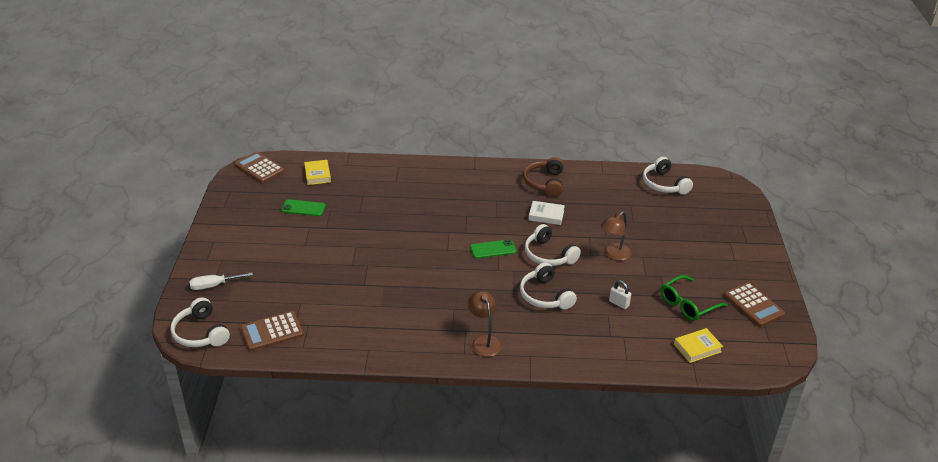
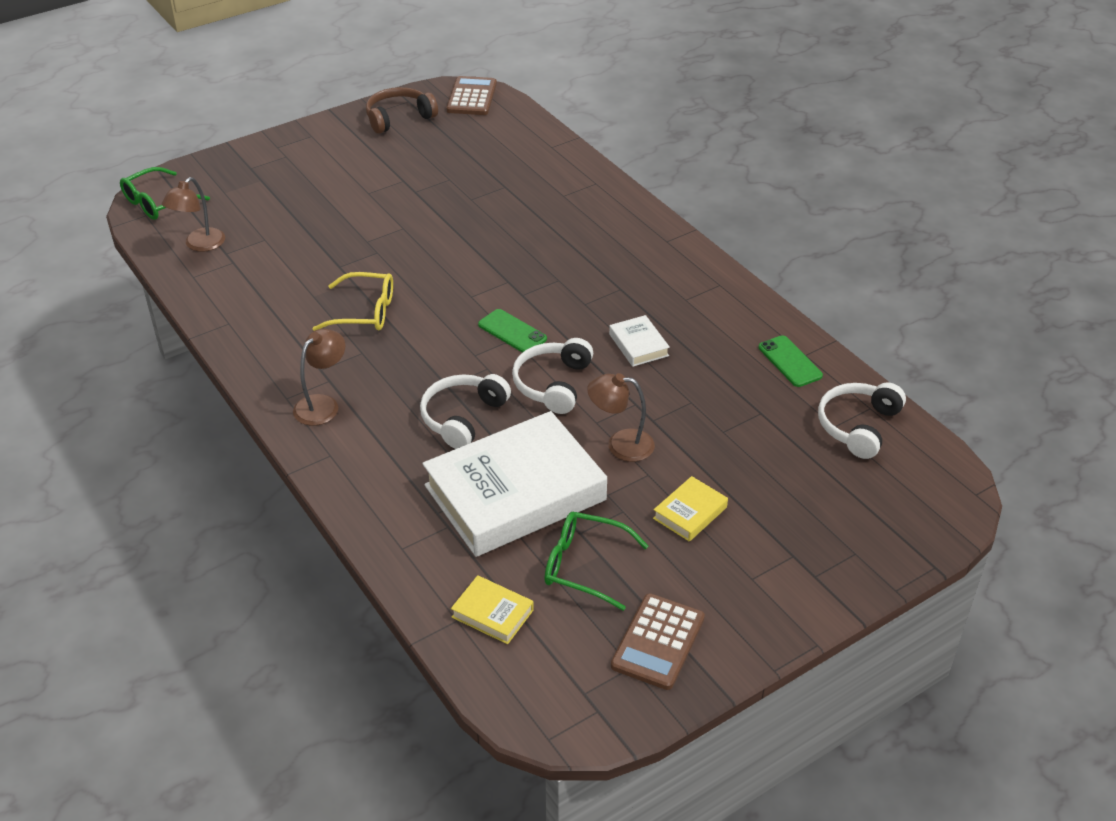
camera: 55 degrees right, 5 degrees up
white headphones [171,297,230,347] -> green glasses [120,167,210,220]
white screwdriver [189,273,253,290] -> none
brown calculator [240,311,304,351] -> brown lamp [162,177,225,252]
green phone [281,199,326,216] -> green phone moved to [758,335,823,387]
yellow book [304,160,331,185] -> yellow book moved to [653,476,728,542]
brown headphones [523,157,564,197] -> brown headphones moved to [366,87,438,134]
white padlock [609,280,631,309] -> white book [422,411,607,557]
none -> yellow glasses [312,272,393,331]

